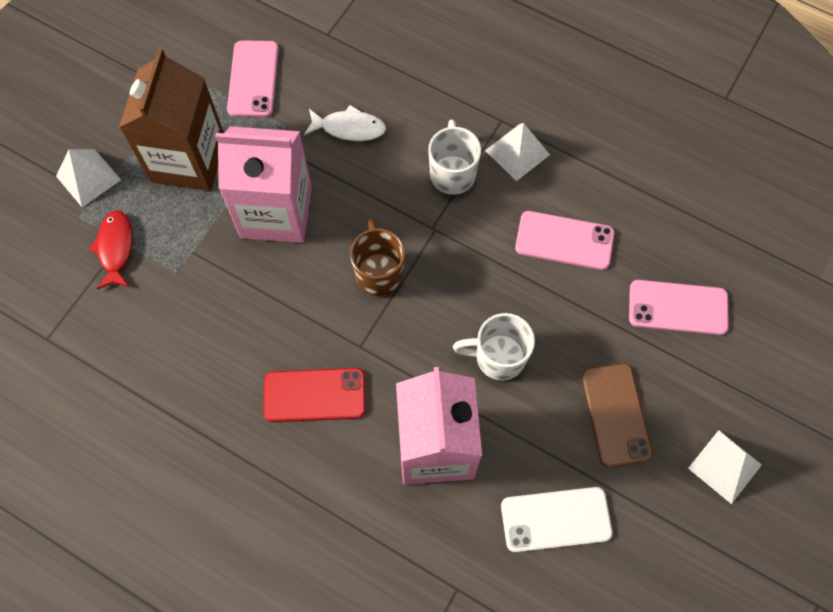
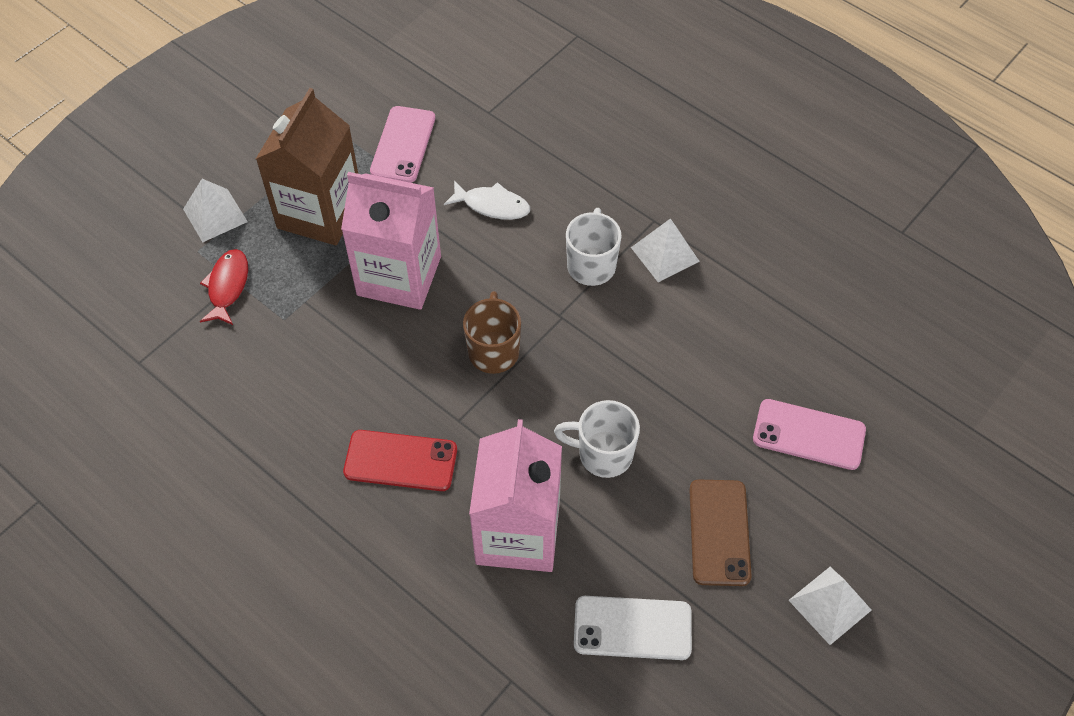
camera: 10 degrees right, 10 degrees down
pink phone [515,211,614,270] -> none

